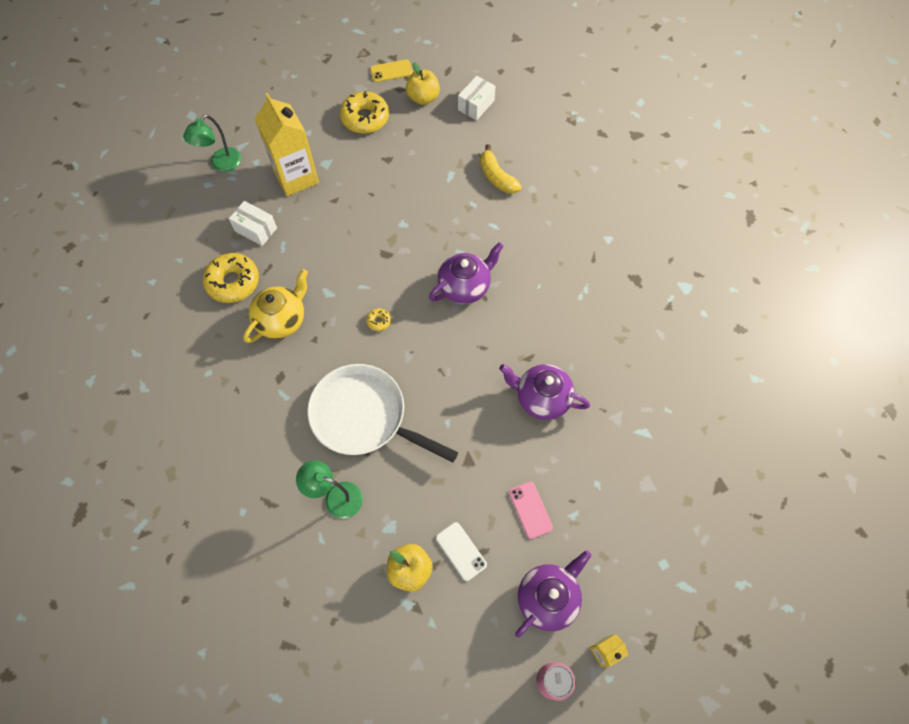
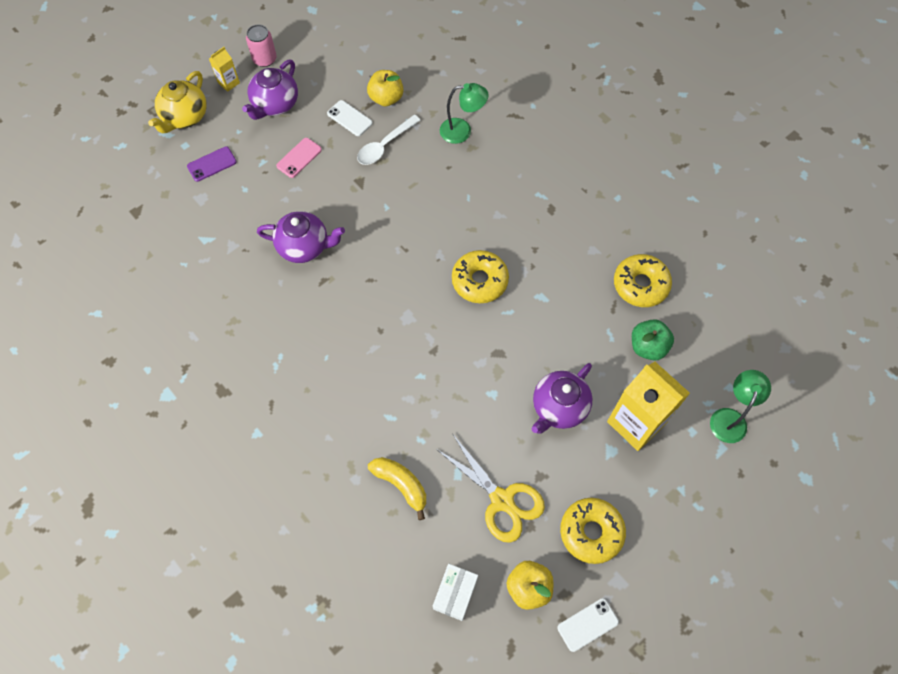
camera: 165 degrees right, 0 degrees up
white box [229,201,277,246] -> green apple [632,319,674,361]
yellow teapot [243,269,308,343] -> yellow teapot moved to [148,71,207,133]
white pan [307,364,458,463] -> none
yellow donut [366,308,391,331] -> yellow donut [452,250,509,303], size x2.27
yellow phone [370,59,413,82] -> white phone [557,598,619,652]
purple teapot [429,242,504,304] -> purple teapot moved to [531,363,592,433]
pink phone [509,481,553,539] -> pink phone turned 75 degrees clockwise [276,138,322,178]
none -> purple phone [187,146,237,182]
none -> white spoon [357,115,420,165]
none -> yellow scissors [436,435,545,543]

